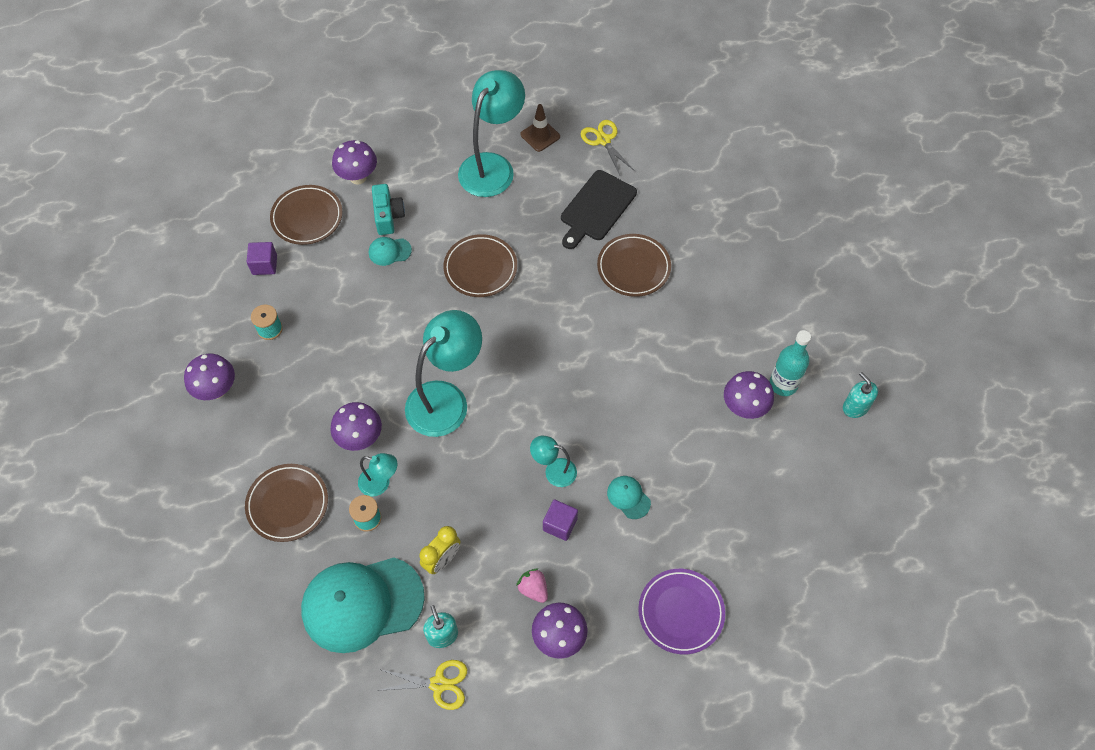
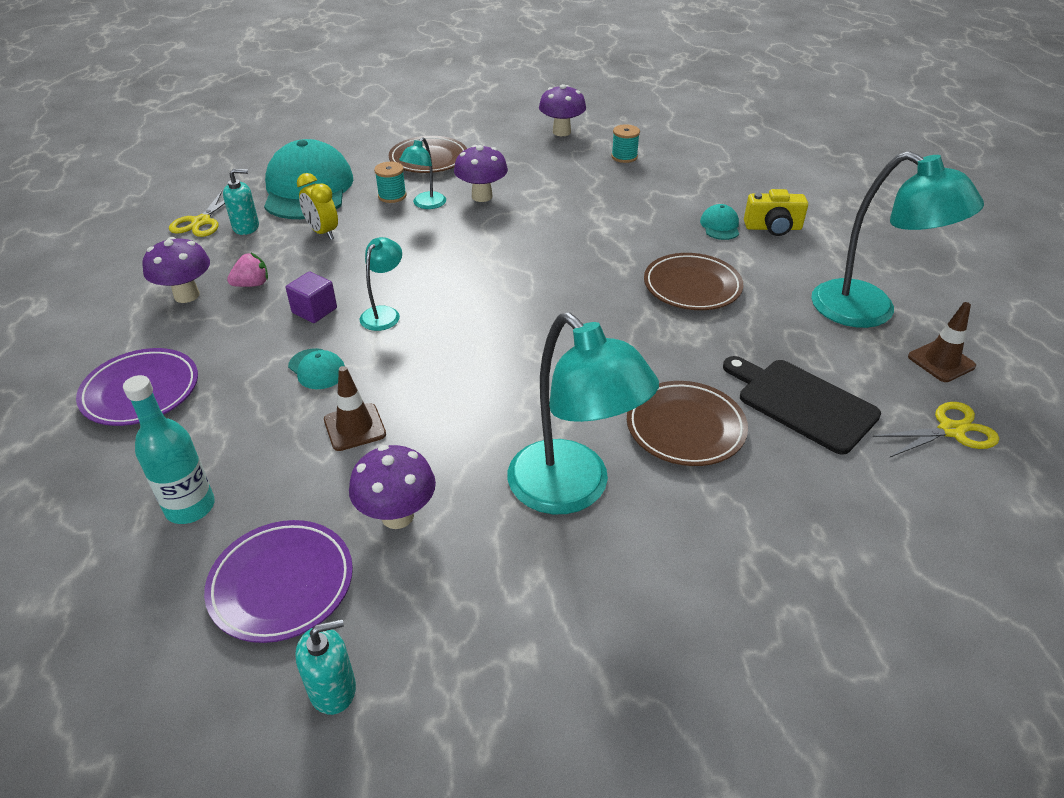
camera: 100 degrees right, 20 degrees down
purple cube [247,242,277,275] -> none
brown plate [270,185,343,245] -> none
purple mushroom [332,140,377,185] -> none
turquoise camera [372,184,405,235] -> yellow camera [744,189,808,236]
turquoise lamp [405,310,482,437] -> turquoise lamp moved to [508,312,659,514]
turquoise cap [607,476,651,519] -> turquoise cap turned 75 degrees clockwise [288,348,345,389]
turquoise bottle [769,330,811,396] -> turquoise bottle moved to [123,375,215,524]
none -> purple plate [204,520,353,643]
none -> brown traffic cone [324,366,386,451]

